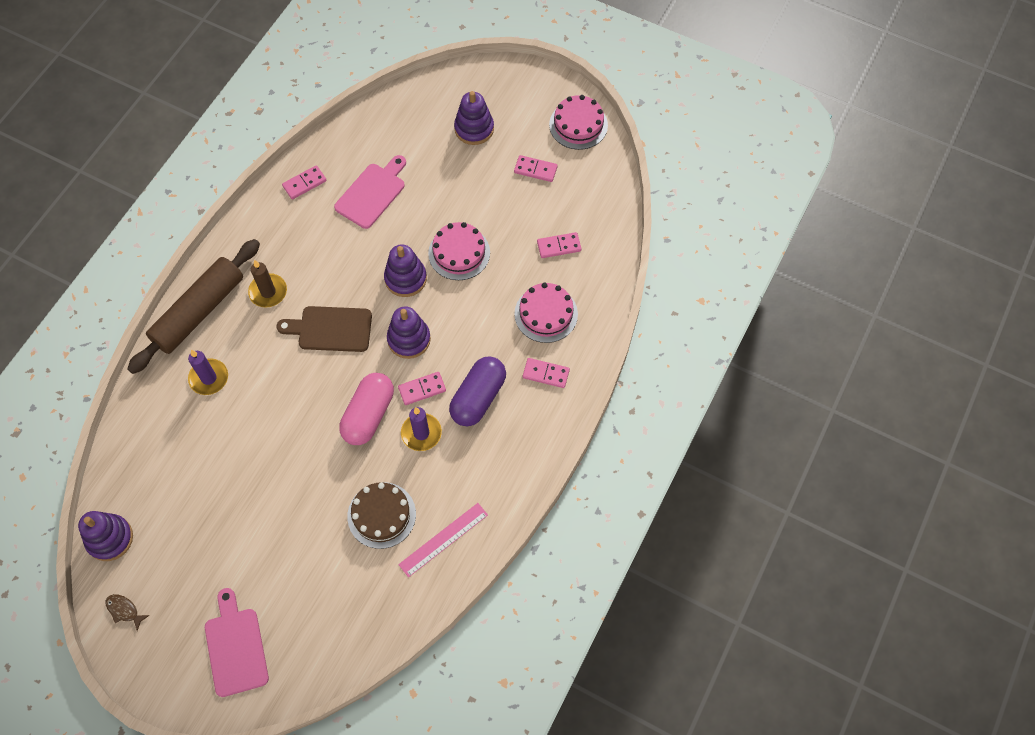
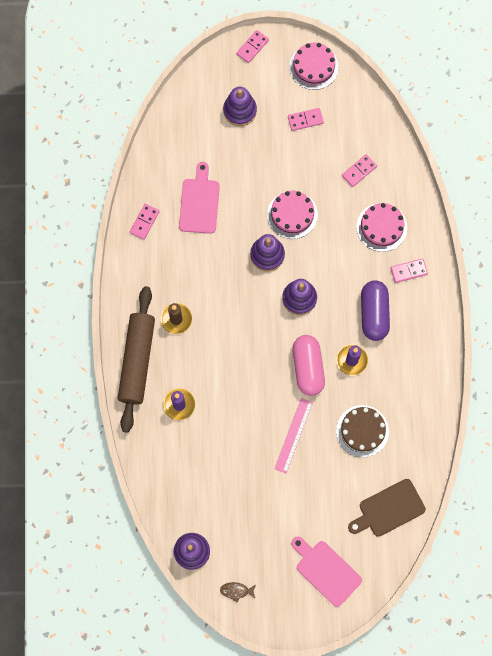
camera: 30 degrees left, 10 degrees up
brown cutting board [277,306,372,352] -> brown cutting board moved to [348,479,426,537]
pink domino [398,372,446,405] -> pink domino moved to [236,30,269,63]
pink ruler [398,503,488,577] -> pink ruler moved to [275,398,313,473]

